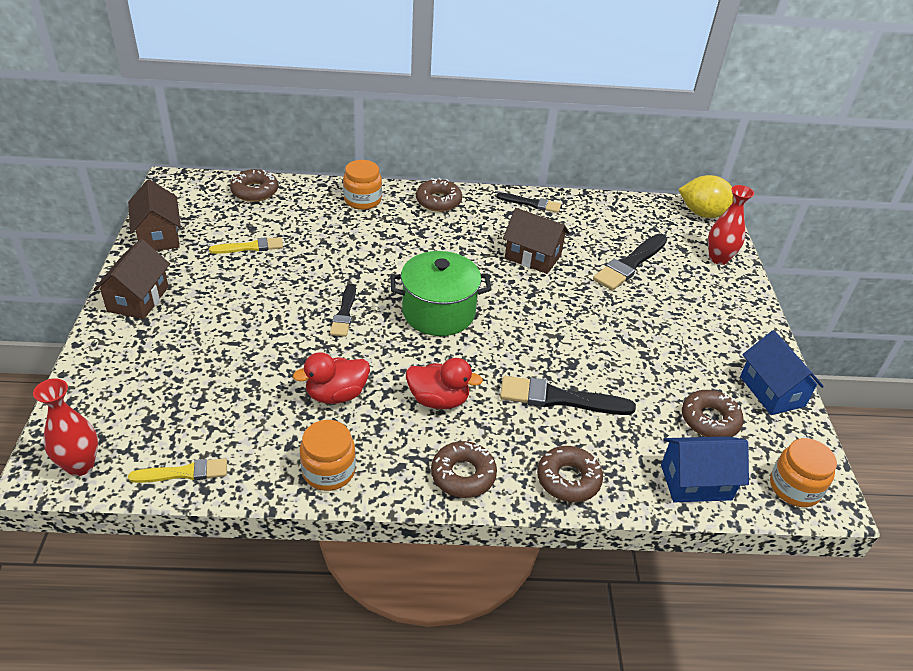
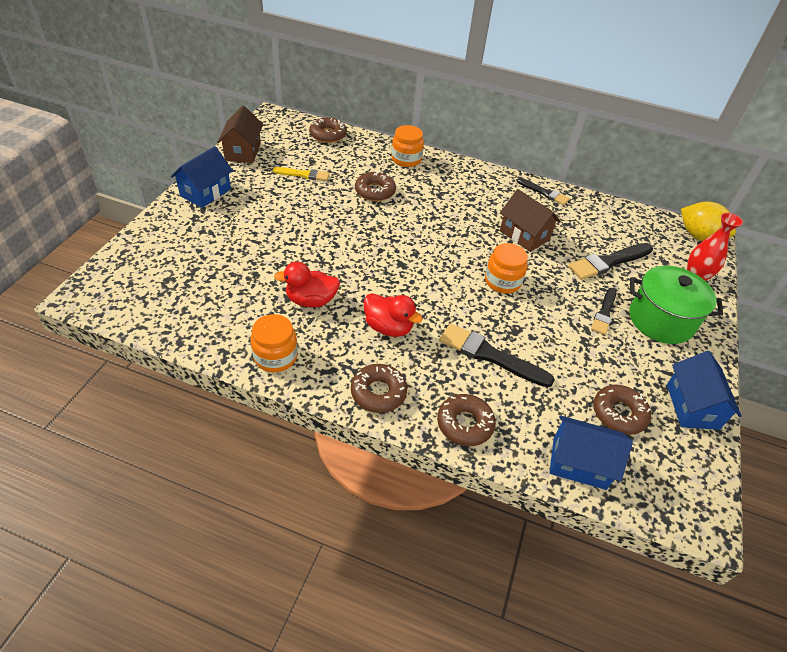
camera: 20 degrees right, 5 degrees up
red vase [33,378,98,476] -> none
brown house [93,239,170,319] -> blue house [171,146,233,208]
yellow brush [128,458,227,483] -> none
black brush [330,284,356,337] -> black brush moved to [591,288,616,335]
green pot [390,251,492,336] -> green pot moved to [629,266,723,344]
brown donut [416,178,462,212] -> brown donut moved to [355,171,396,201]
orange jar [770,438,837,507] -> orange jar moved to [485,243,528,293]

